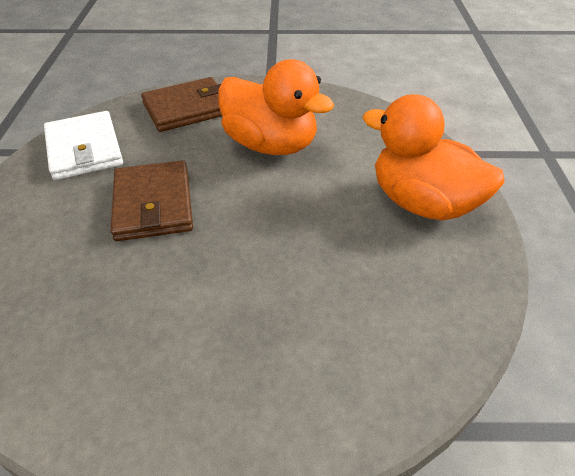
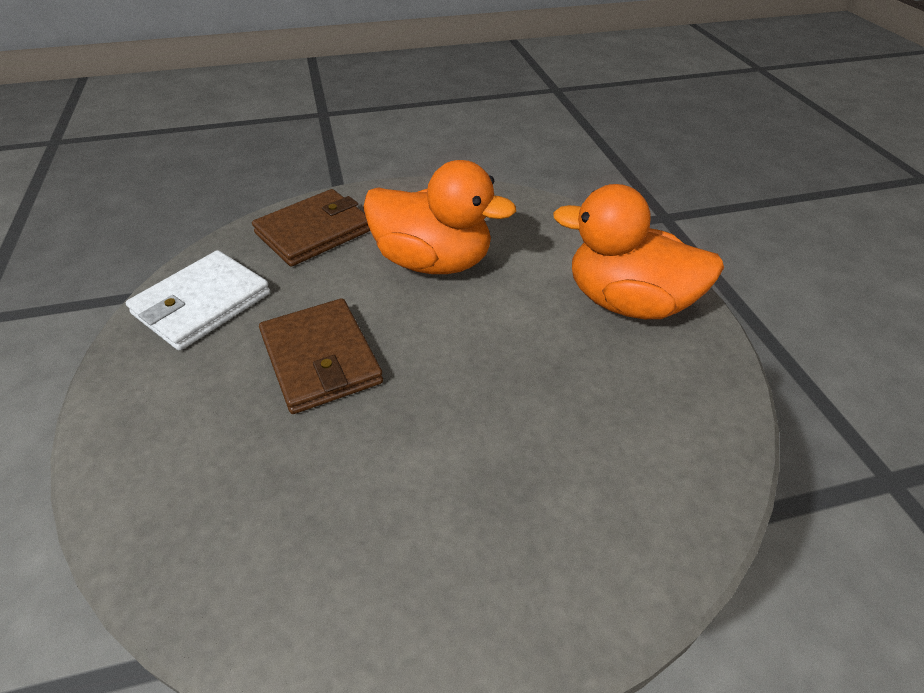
camera: 15 degrees left, 0 degrees up
white wallet [44,111,123,180] -> white wallet turned 75 degrees clockwise [126,250,270,351]

